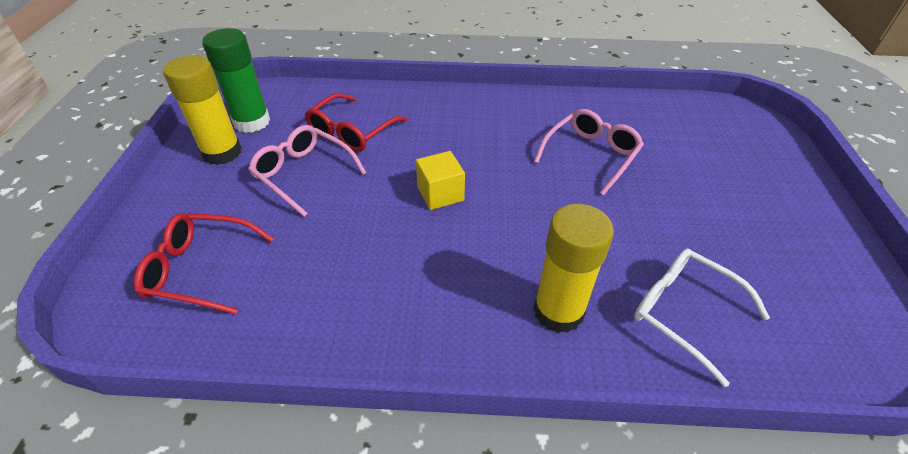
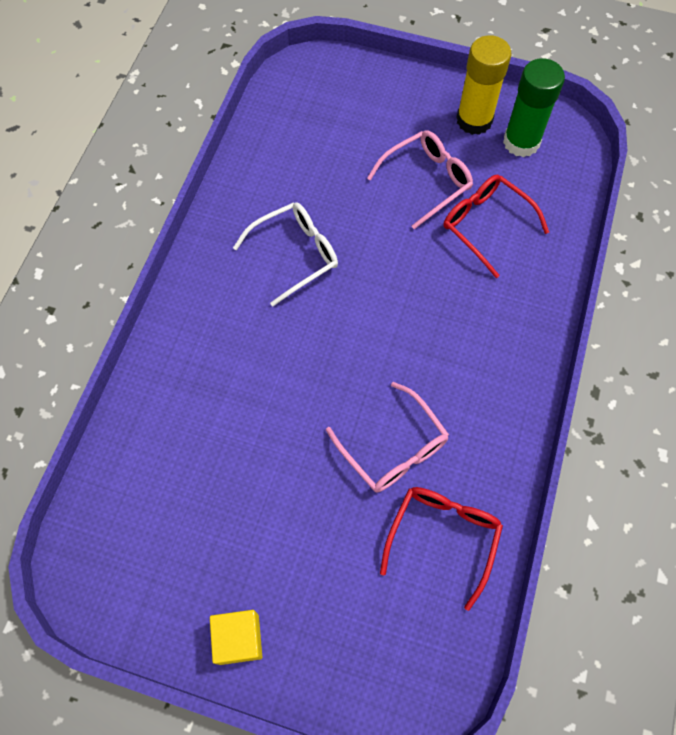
camera: 105 degrees right, 20 degrees up
red glasses [134,213,274,315] -> red glasses moved to [380,487,503,611]
yellow cube [416,151,465,210] -> yellow cube moved to [210,610,262,665]
yellow glue stick [533,204,614,333] -> none
white glasses [634,249,770,387] -> white glasses moved to [233,202,338,306]

